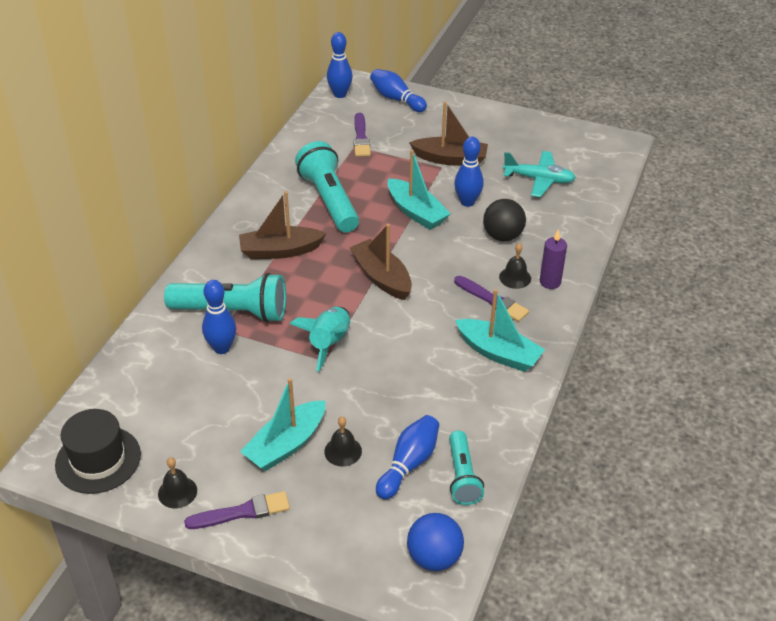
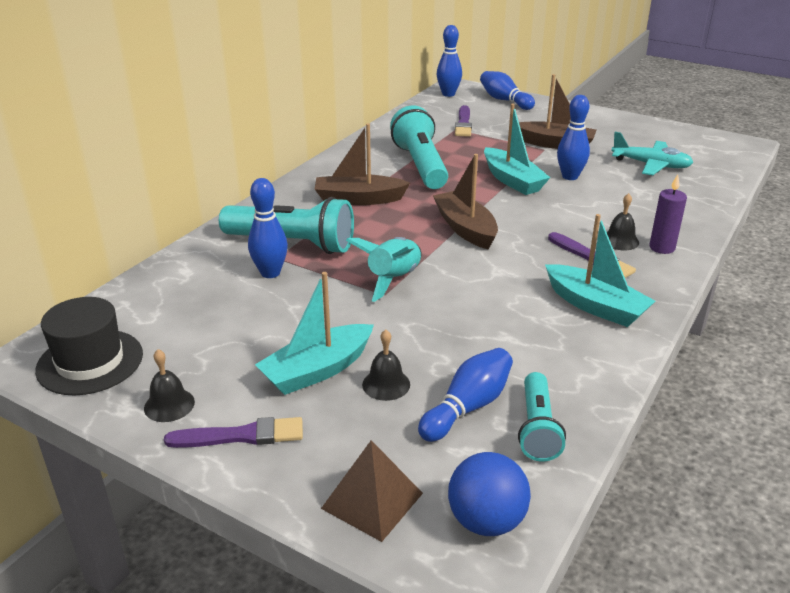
camera: 10 degrees right, 10 degrees down
black ball [483,199,526,241] -> none
none -> brown pyramid [321,440,423,542]

